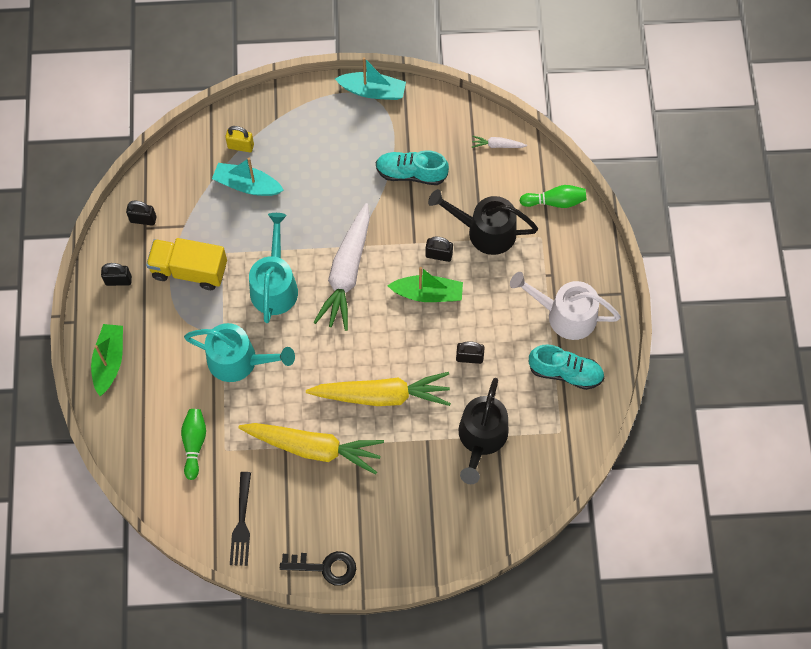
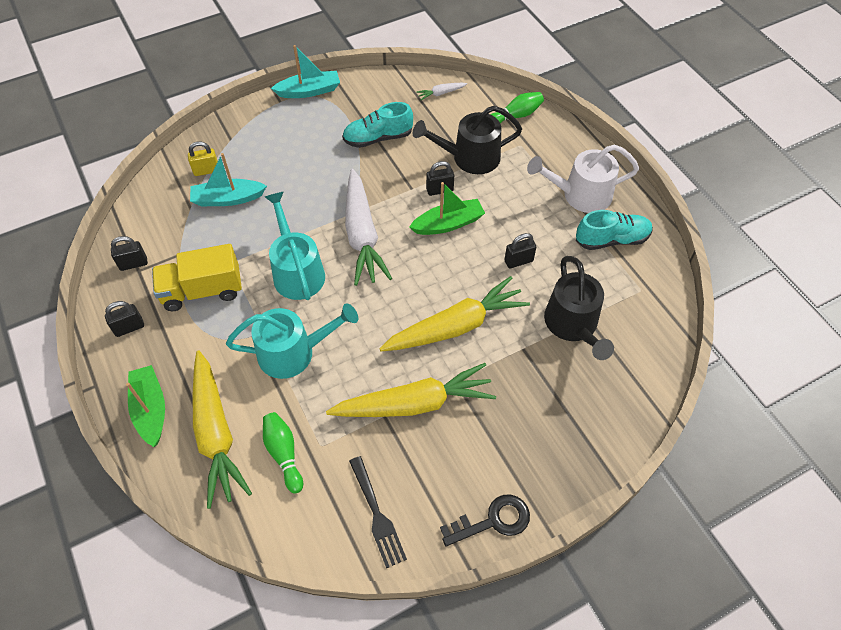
camera: 25 degrees left, 10 degrees down
none -> yellow carrot [193,350,252,509]

